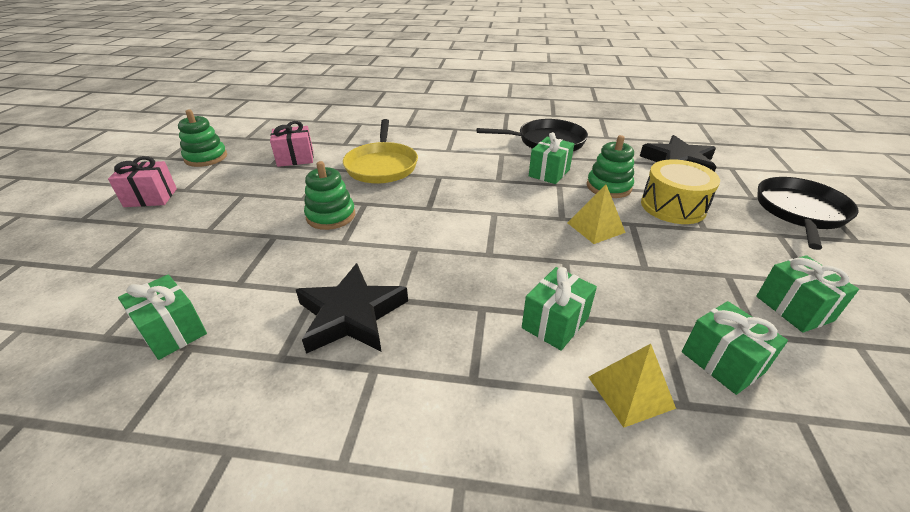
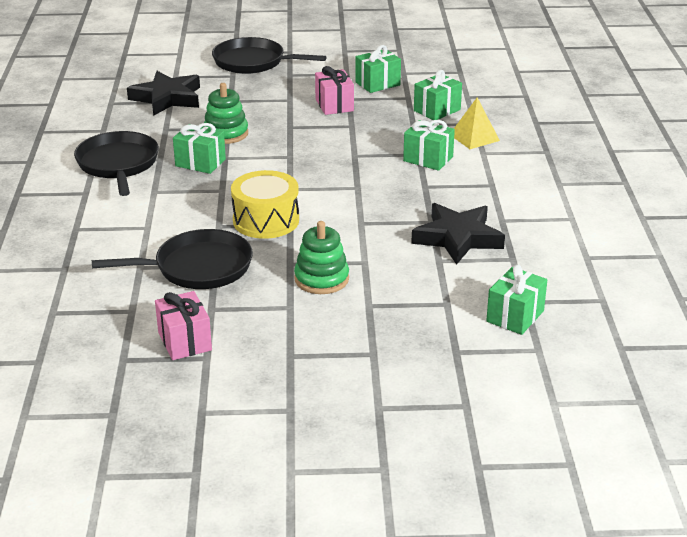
camera: 100 degrees left, 5 degrees down
pink gift [108,156,177,207] -> pink gift moved to [315,66,354,115]
green stacking toy [178,110,227,167] -> none
yellow pan [343,119,418,183] -> black pan [92,229,253,289]
yellow pyramid [567,185,626,244] -> none
yellow drum [641,159,720,224] -> yellow drum moved to [231,170,299,239]

